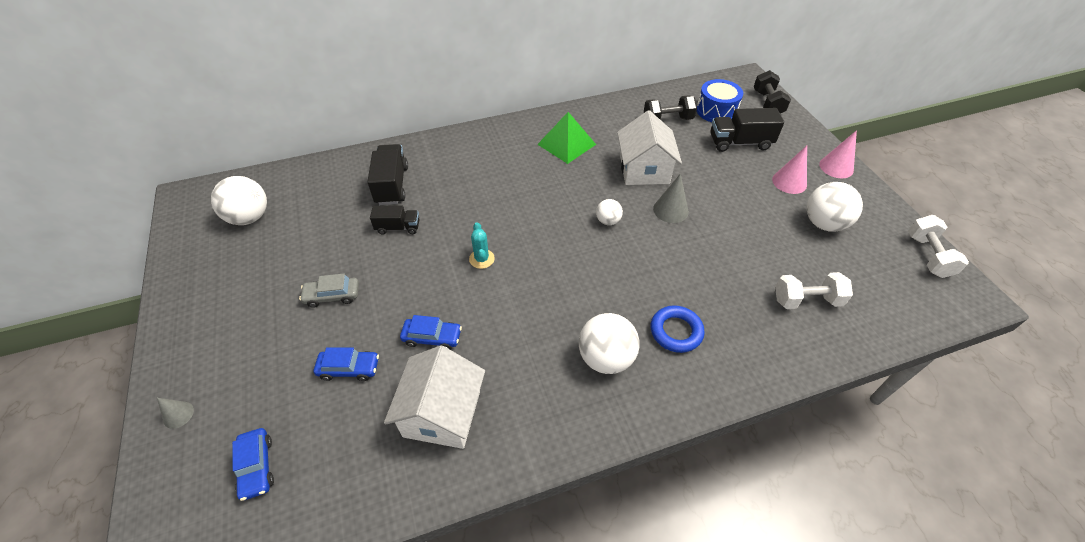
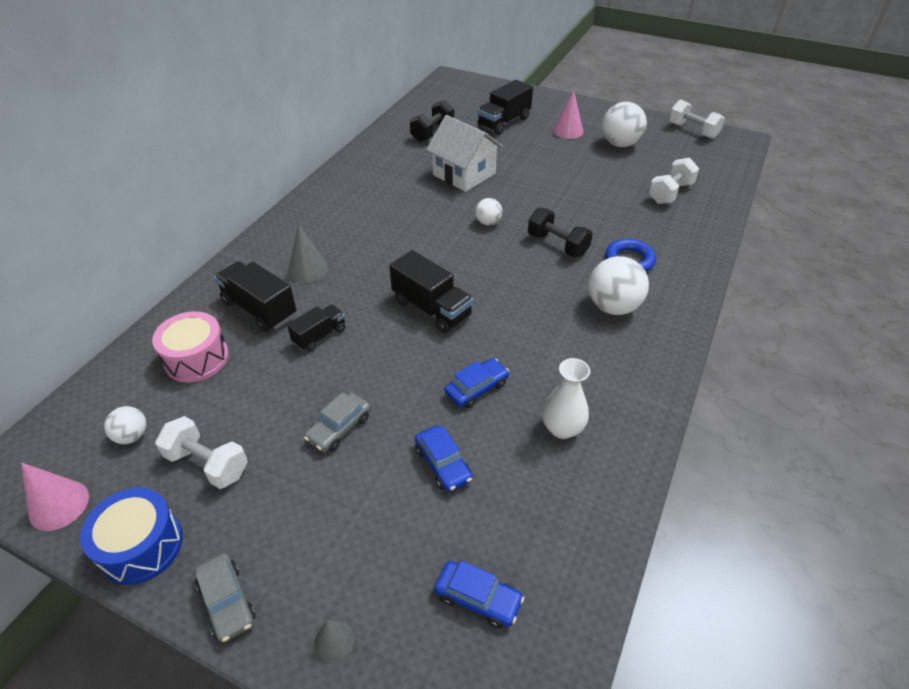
camera: 45 degrees left, 5 degrees down
white ball [211,176,267,225] -> white ball [104,406,147,444], size x0.54
blue car [314,347,379,381] -> blue car turned 105 degrees clockwise [415,425,473,492]
white house [384,345,485,449] -> white vase [542,358,590,439]
turquoise cactus [469,222,495,269] -> black truck [389,250,473,333]
green pyramid [537,112,596,164] -> none
grey cone [653,173,689,223] -> grey cone moved to [288,224,328,283]
blue drum [697,79,743,122] -> blue drum moved to [80,488,183,585]
black dumbbell [754,70,791,113] -> black dumbbell moved to [528,208,593,257]
pink cone [819,130,857,178] -> pink cone moved to [21,463,89,531]
none -> pink drum [152,311,229,383]
none -> white dumbbell [155,416,248,489]
none -> grey car [195,553,256,643]

